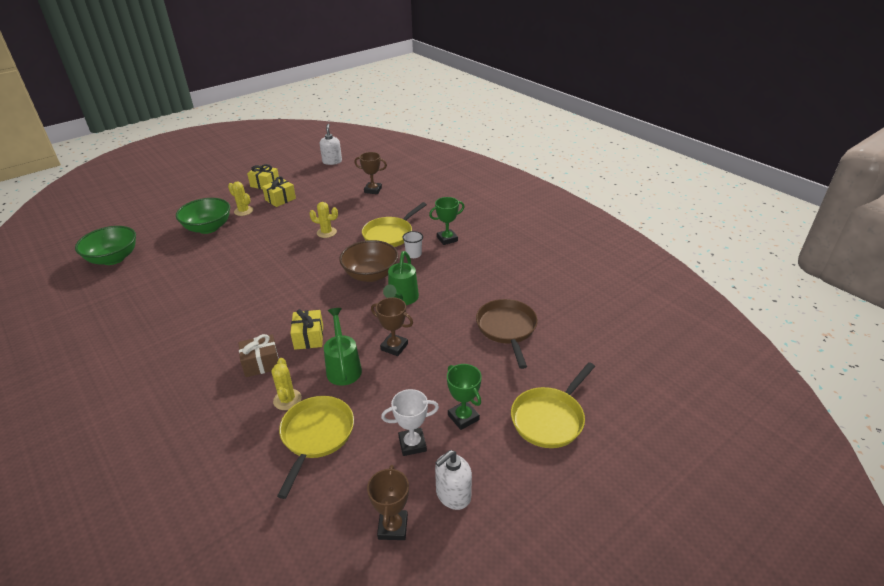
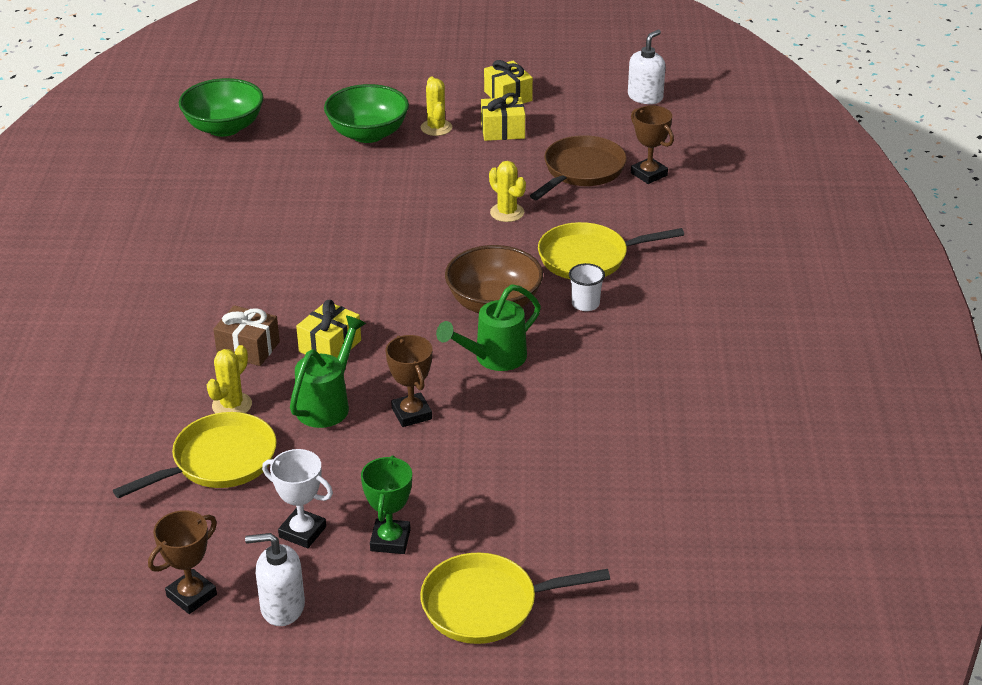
camera: 40 degrees right, 0 degrees up
green trophy [429,197,465,245] -> none
brown pan [476,299,538,369] -> brown pan moved to [530,135,627,200]

